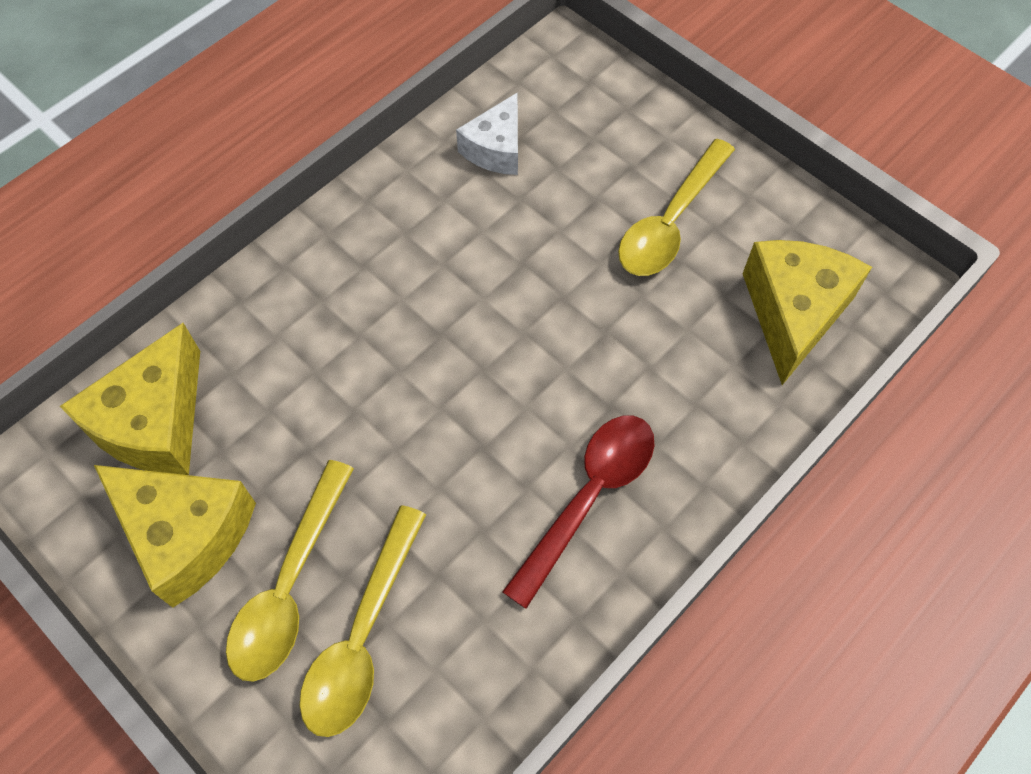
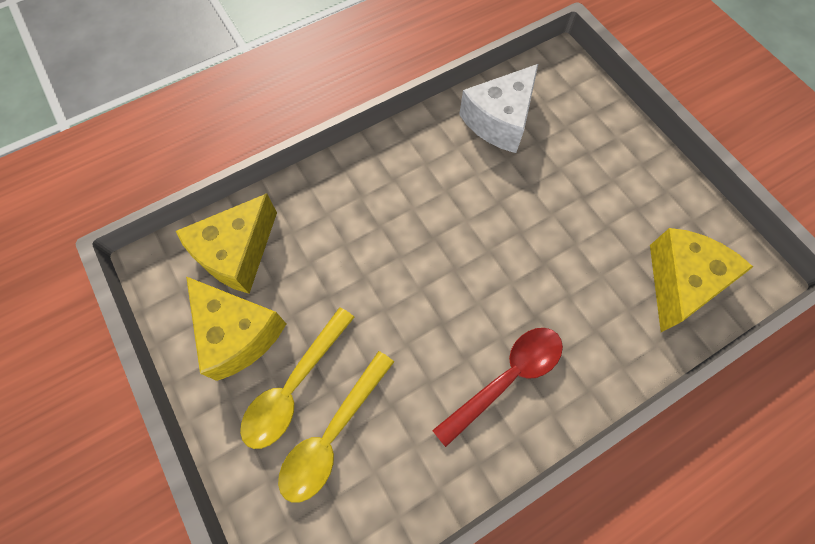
camera: 15 degrees right, 5 degrees up
white cheese [456,92,518,175] -> white cheese [459,64,538,153], size x1.57
yellow spoon [618,139,735,276] -> none

